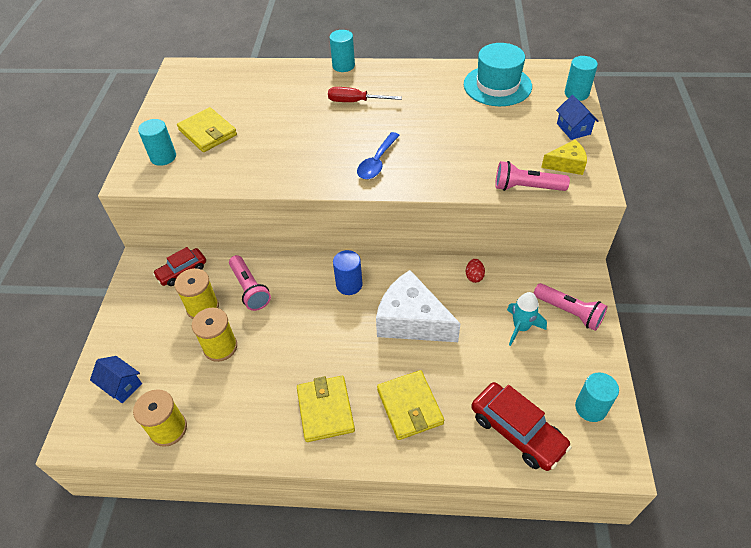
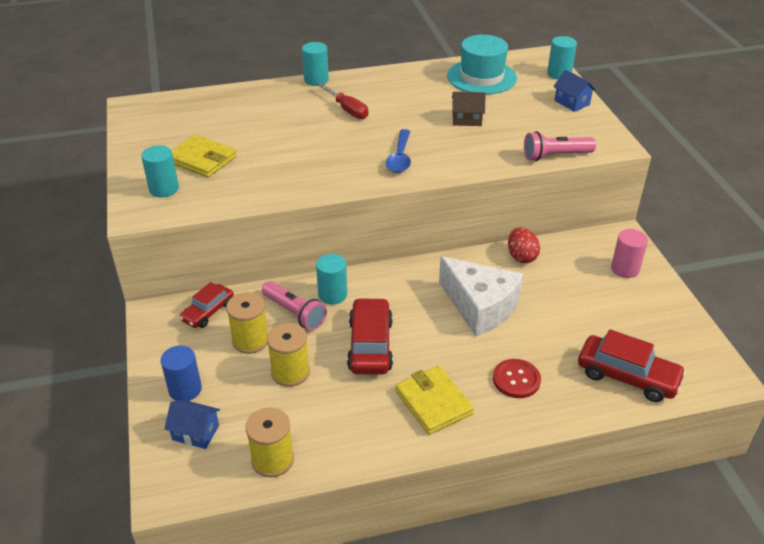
camera: 20 degrees left, 10 degrees down
red screwdriver [328,87,402,102] -> red screwdriver turned 120 degrees counterclockwise [316,83,368,119]
blue cylinder [333,250,363,295] -> blue cylinder moved to [161,345,202,401]
white cheese [376,270,461,342] -> white cheese turned 150 degrees counterclockwise [439,256,523,336]
yellow wallet [377,370,444,440] -> red button [493,359,541,398]
red egg [466,259,485,283] -> red egg [508,228,540,263], size x1.53
turquoise rocket [507,292,547,346] -> none
pink flashlight [533,283,608,331] -> pink cylinder [611,229,648,278]
yellow cheese [541,140,587,175] -> none
turquoise cylinder [575,372,619,422] -> turquoise cylinder moved to [316,254,347,305]
none -> red car [347,298,393,374]
none -> brown house [452,92,486,126]

